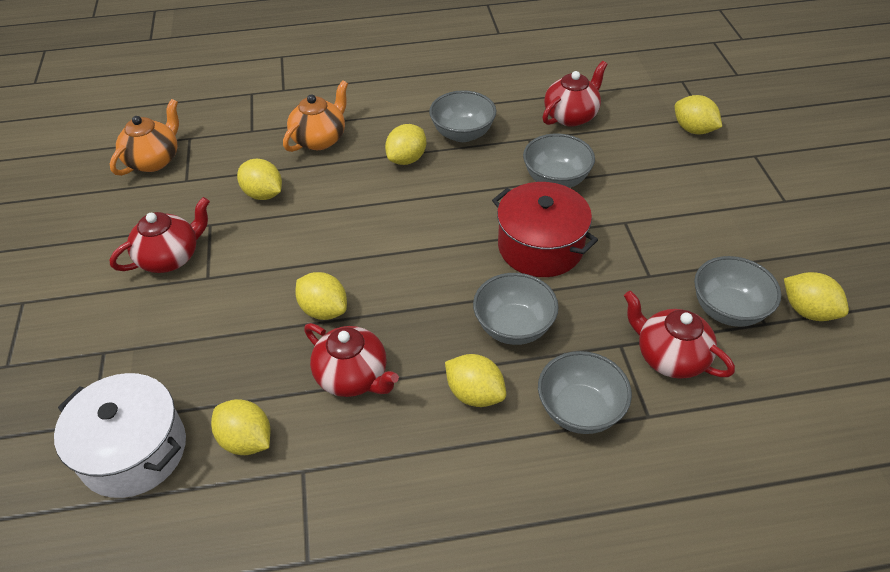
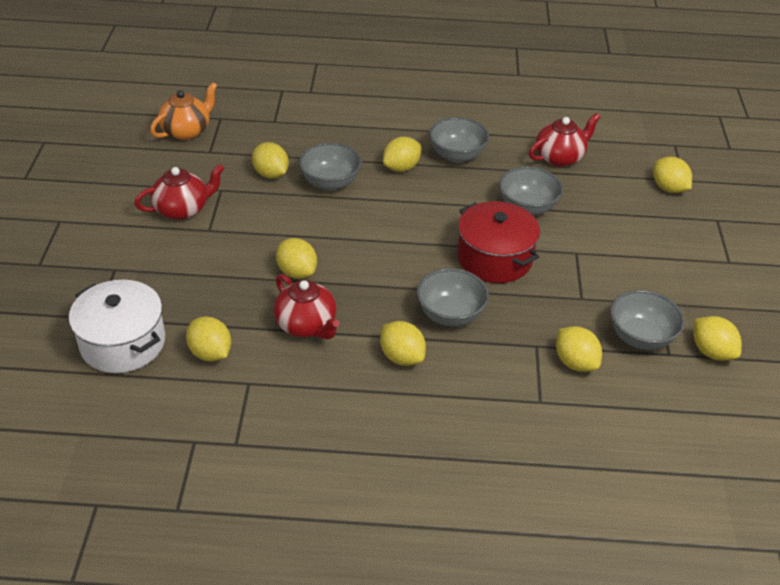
camera: 10 degrees right, 5 degrees down
orange teapot [283,80,348,152] -> none
grey bowl [538,351,632,434] -> grey bowl moved to [299,143,362,191]
red teapot [624,291,735,379] -> yellow lemon [556,326,602,372]

